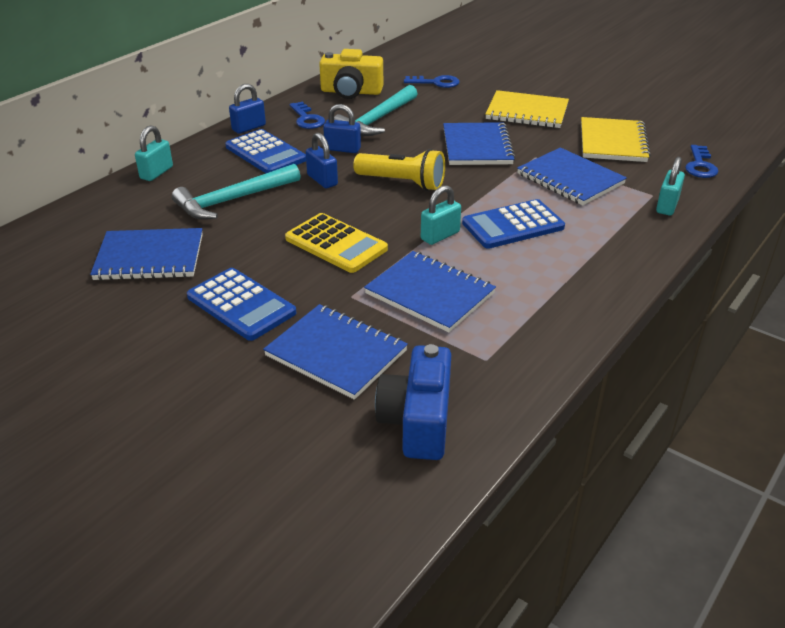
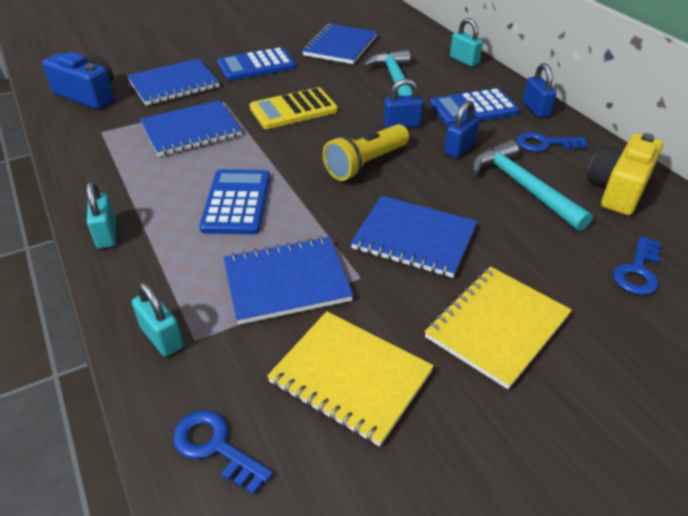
camera: 115 degrees right, 5 degrees up
turquoise padlock [421,185,461,245] -> turquoise padlock moved to [86,181,116,249]

